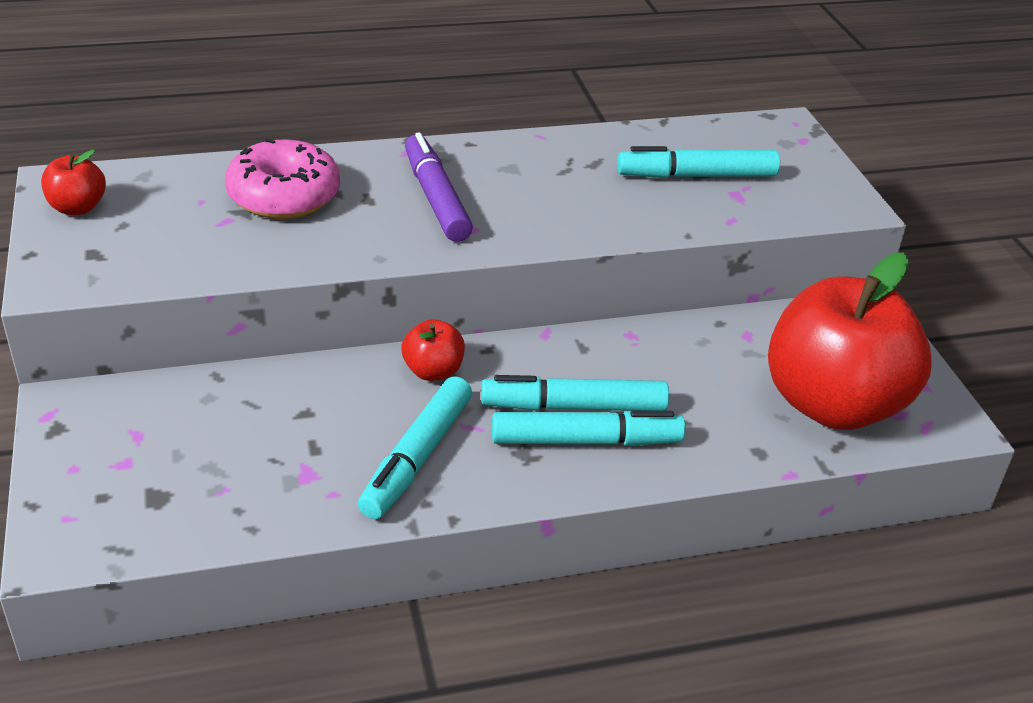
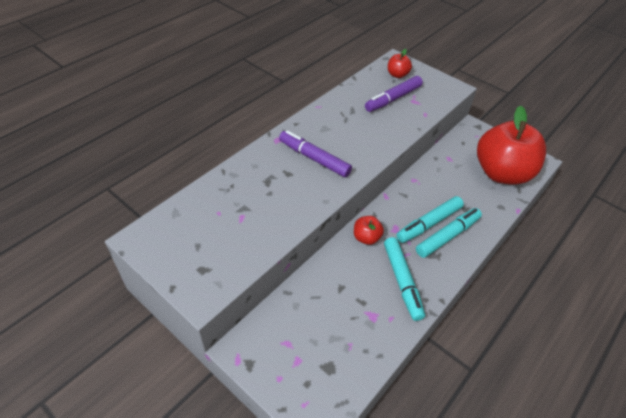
camera: 35 degrees left, 10 degrees up
red apple [41,150,106,215] -> red apple moved to [388,49,412,78]
pink donut [225,139,340,219] -> none
turquoise marker [617,146,780,178] -> purple marker [365,76,423,112]

